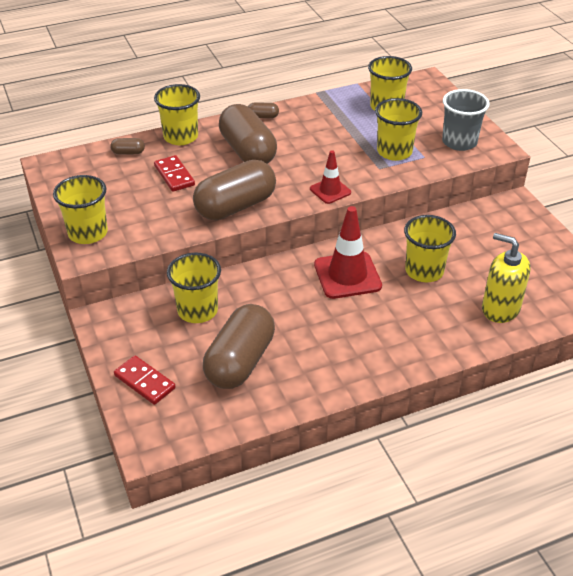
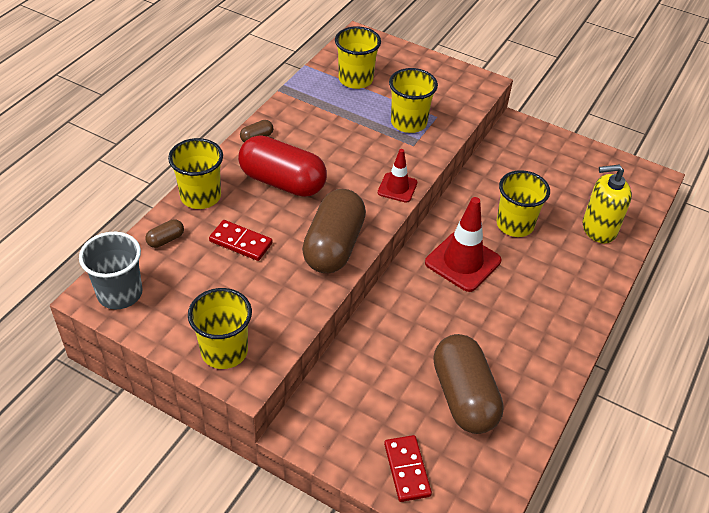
camera: 40 degrees left, 5 degrees up
red domino [114,355,176,405] -> red domino turned 75 degrees clockwise [384,435,432,502]
yellow cup [167,253,221,323] -> none
brown capsule [219,104,277,164] -> red capsule [238,135,327,197]
grey cup [442,89,490,151] -> grey cup moved to [79,232,143,309]

